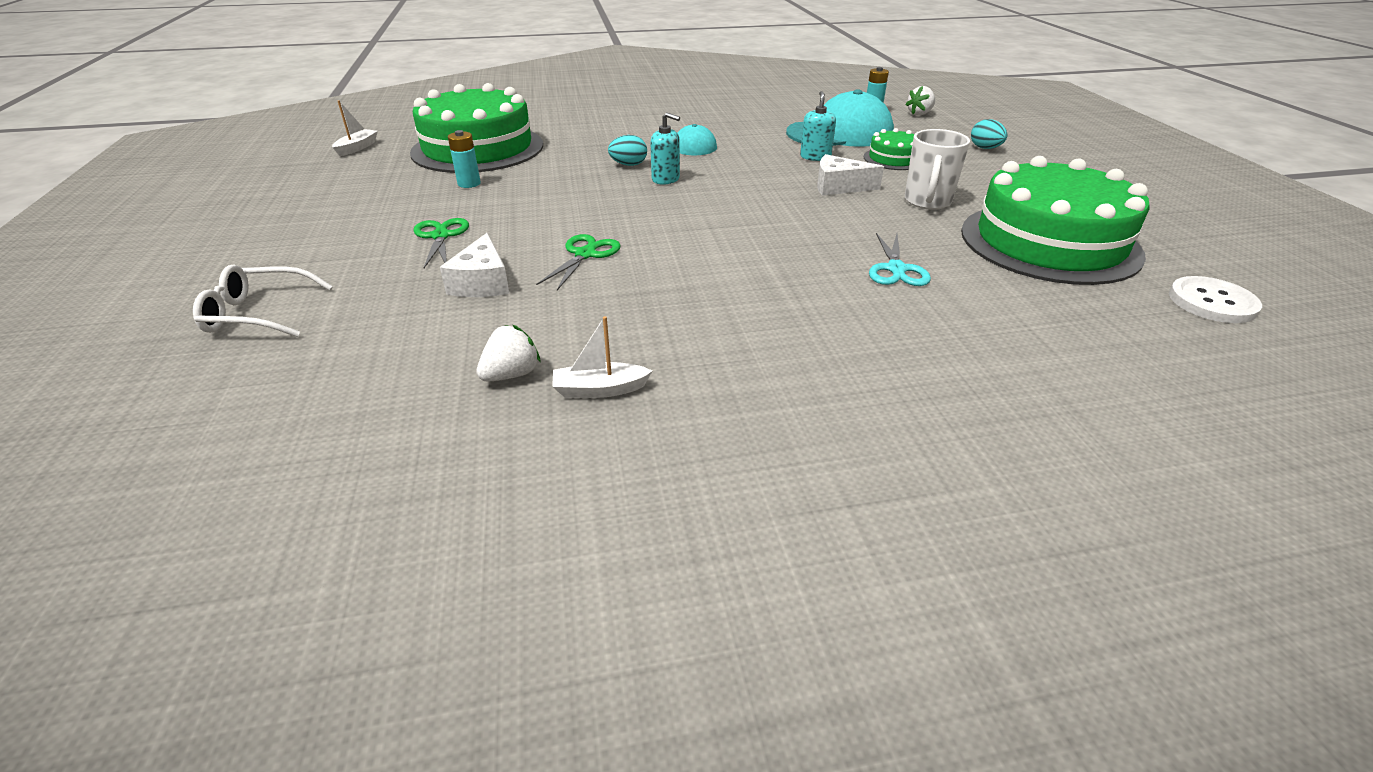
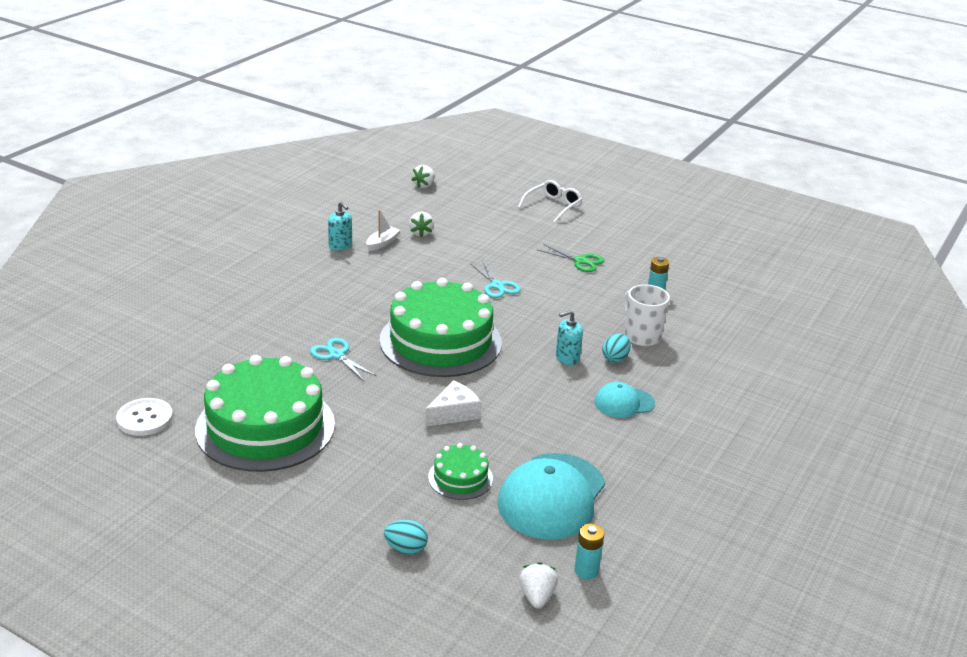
camera: 130 degrees right, 5 degrees down
white boat [332,101,378,156] -> none
green cake [410,83,543,173] -> green cake moved to [379,278,502,377]
white cheese [440,233,510,297] -> none
green scissors [536,234,621,290] -> turquoise scissors [470,260,521,298]
turquoise soap dispenser [800,91,836,161] -> turquoise soap dispenser moved to [328,202,352,251]
white mug [905,129,970,210] -> white mug moved to [623,284,670,346]
none -> white strawberry [411,165,435,188]

